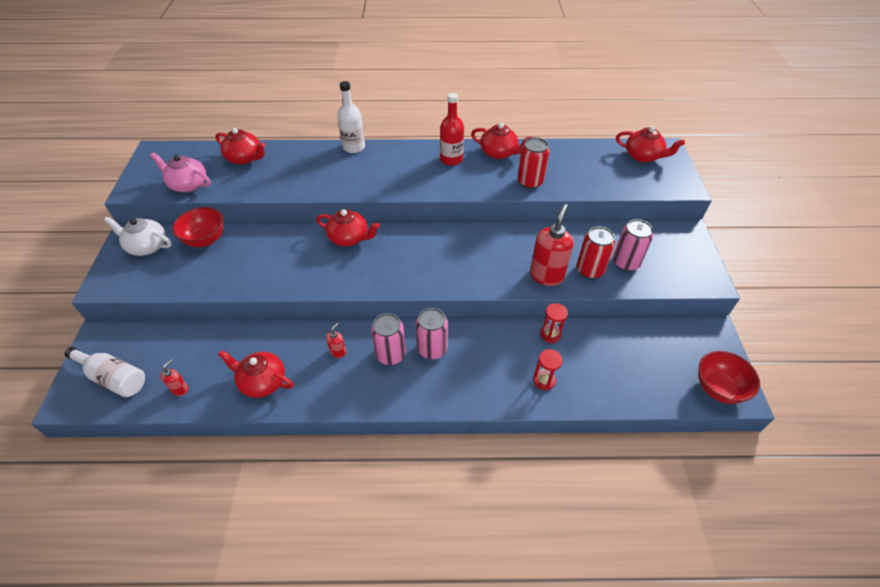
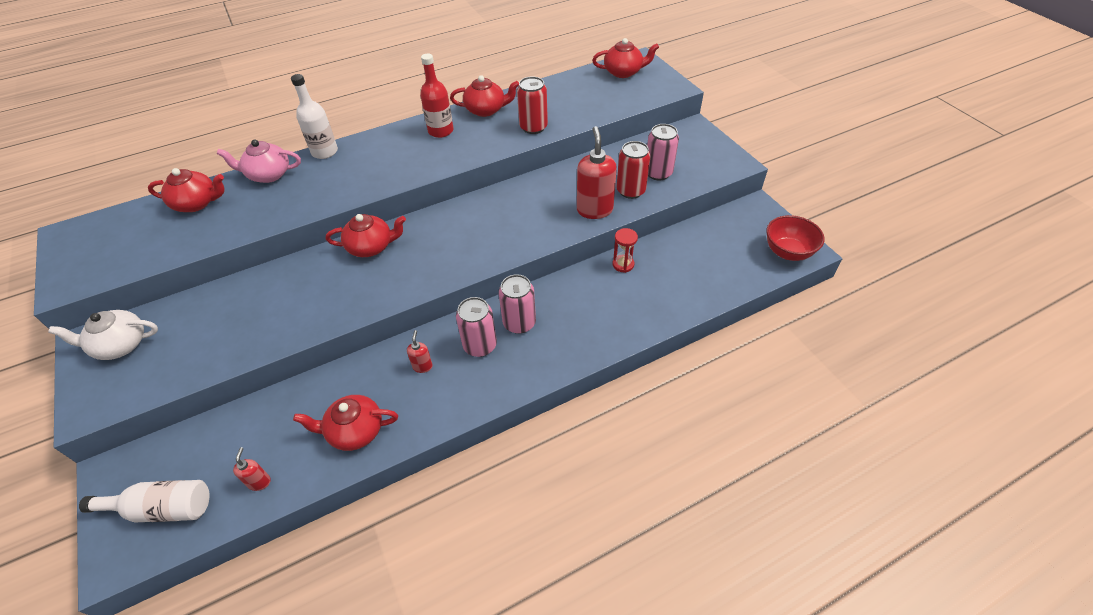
camera: 25 degrees left, 0 degrees up
pink teapot [150,153,211,192] -> pink teapot moved to [217,140,301,183]
red bowl [172,207,224,247] -> none
red hourglass [533,349,563,390] -> none

